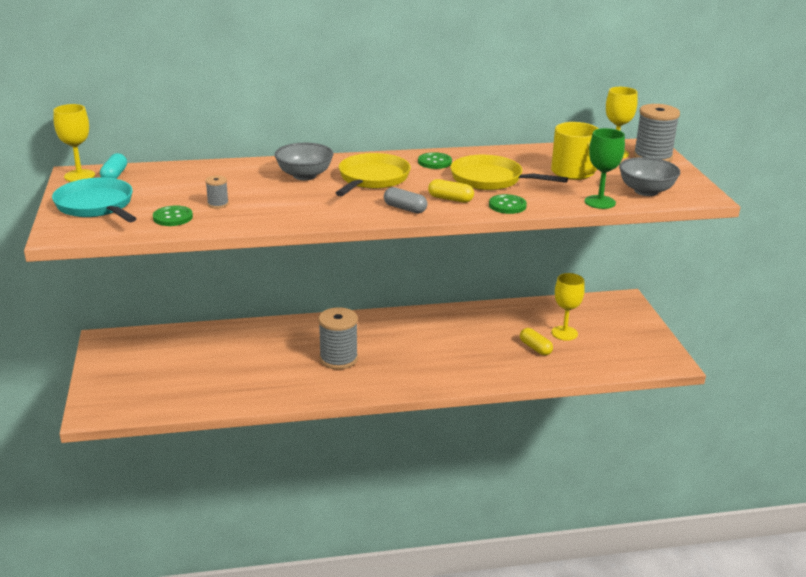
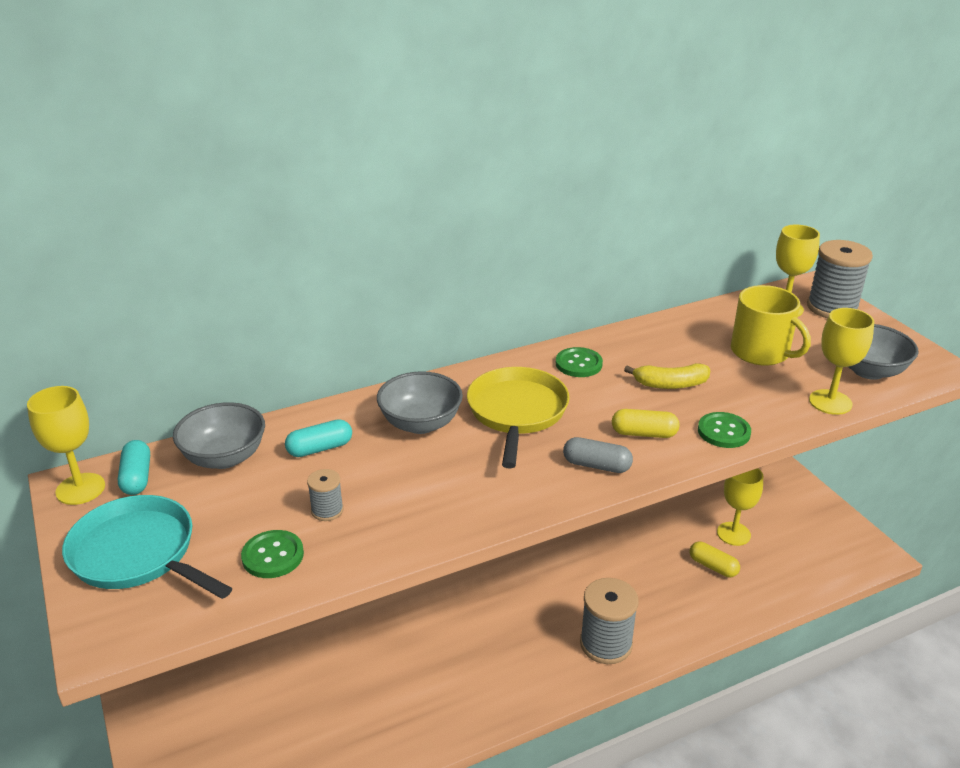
camera: 15 degrees left, 5 degrees up
grey spool [318,307,358,370] -> grey spool moved to [580,578,639,664]
yellow pan [450,155,568,190] -> yellow banana [624,363,710,389]
green goblet [585,128,625,209] -> yellow goblet [809,308,874,415]
none -> grey bowl [173,402,265,469]
none -> turquoise capsule [285,419,352,457]

